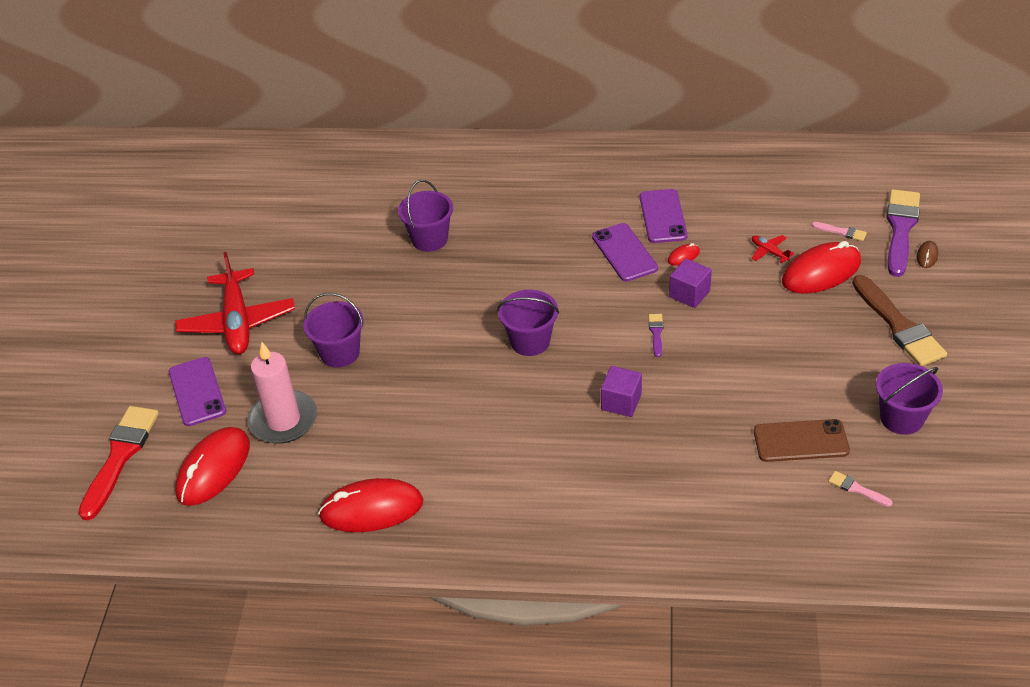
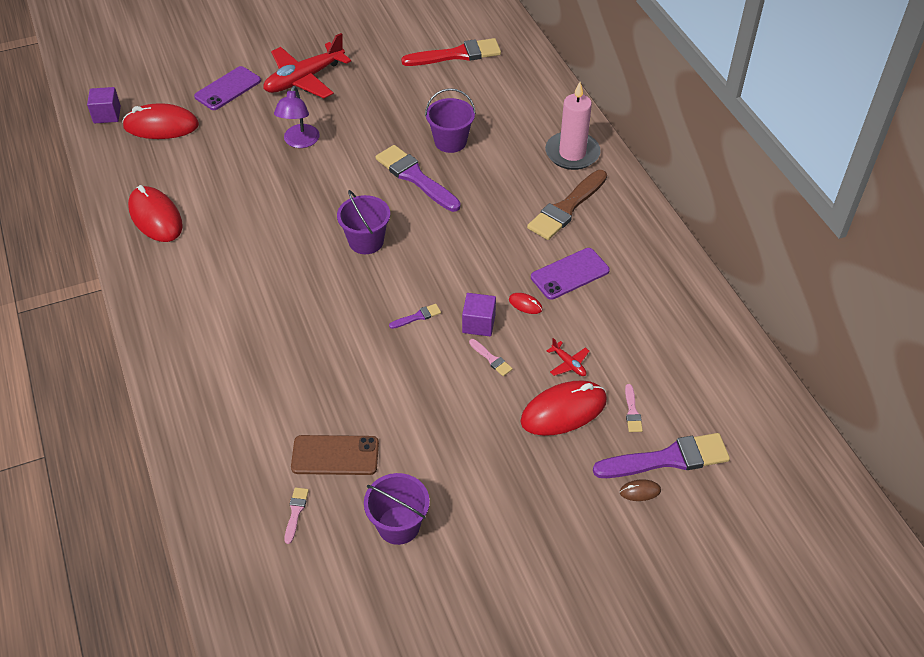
camera: 60 degrees right, 5 degrees up
red brush [78,406,159,520] -> red brush moved to [401,38,501,66]
pink candle [247,342,317,444] -> pink candle moved to [545,82,601,170]
purple bucket [303,293,363,368] -> purple lamp [274,86,320,148]
purple phone [592,223,658,282] -> none
purple cube [601,366,642,417] -> purple cube moved to [87,87,121,123]
red plane [751,235,794,263] -> red plane turned 120 degrees clockwise [546,338,590,376]
brown phone [754,419,850,462] -> brown phone turned 60 degrees counterclockwise [291,435,379,475]
red mouse [782,241,861,294] -> red mouse turned 60 degrees counterclockwise [520,380,607,436]
brown brush [852,275,947,366] -> brown brush moved to [527,170,607,240]
none -> purple brush [375,145,461,212]
none -> pink brush [469,339,513,376]

